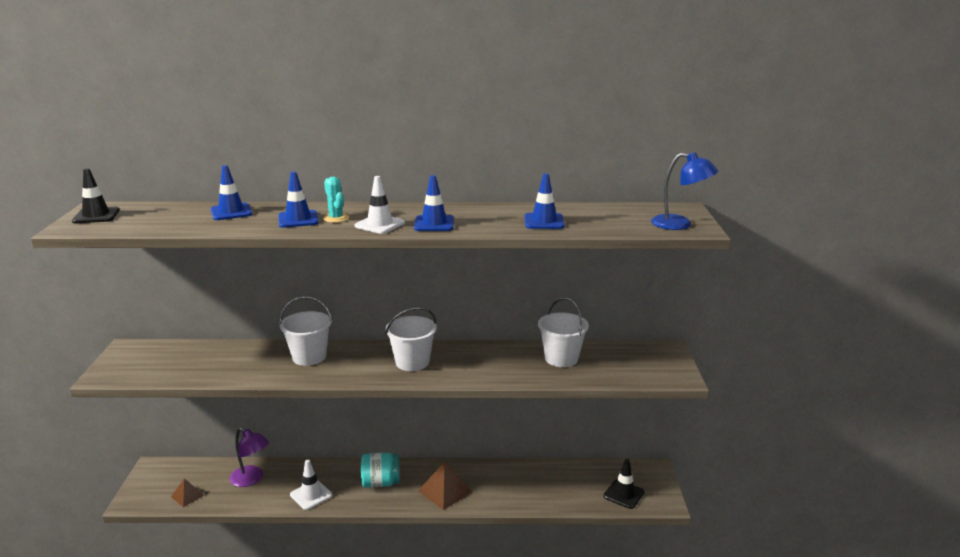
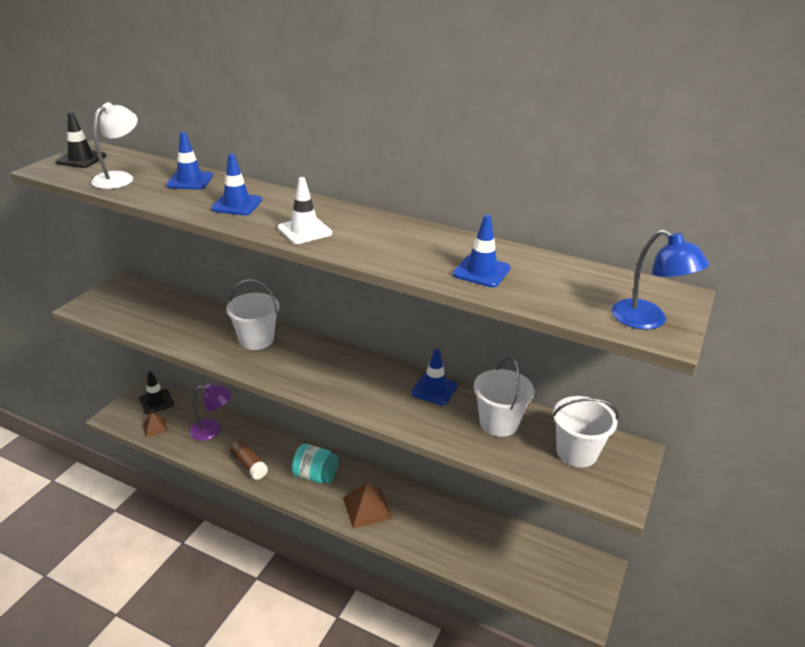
camera: 25 degrees right, 10 degrees up
purple lamp [229,428,269,487] -> purple lamp turned 60 degrees counterclockwise [189,384,231,441]
white traffic cone [290,460,332,510] -> brown glue stick [230,440,268,480]
turquoise cactus [323,177,349,223] -> none
white bucket [385,307,437,371] -> white bucket moved to [552,396,619,467]
blue traffic cone [414,175,454,231] -> blue traffic cone moved to [411,349,458,406]
black traffic cone [603,459,645,509] -> black traffic cone moved to [139,371,174,414]
none -> white lamp [91,102,138,189]

